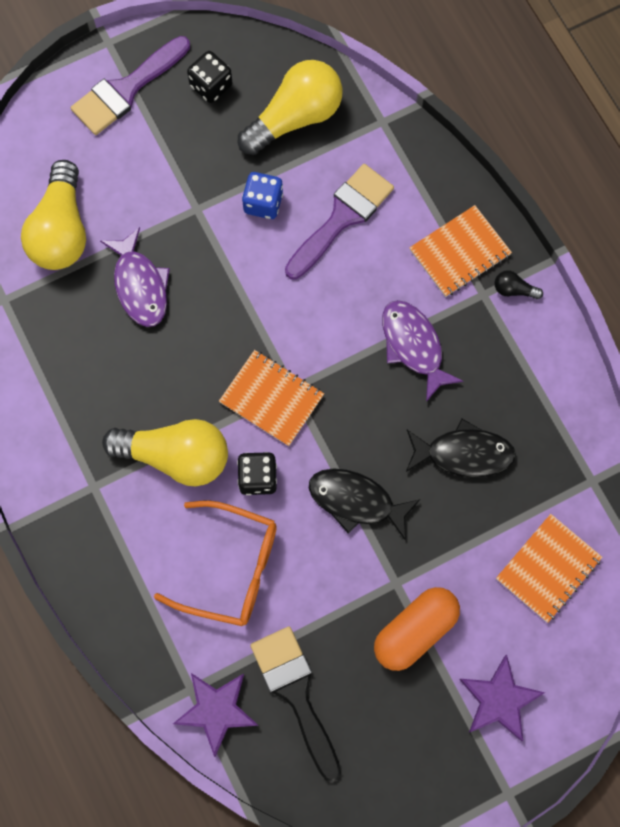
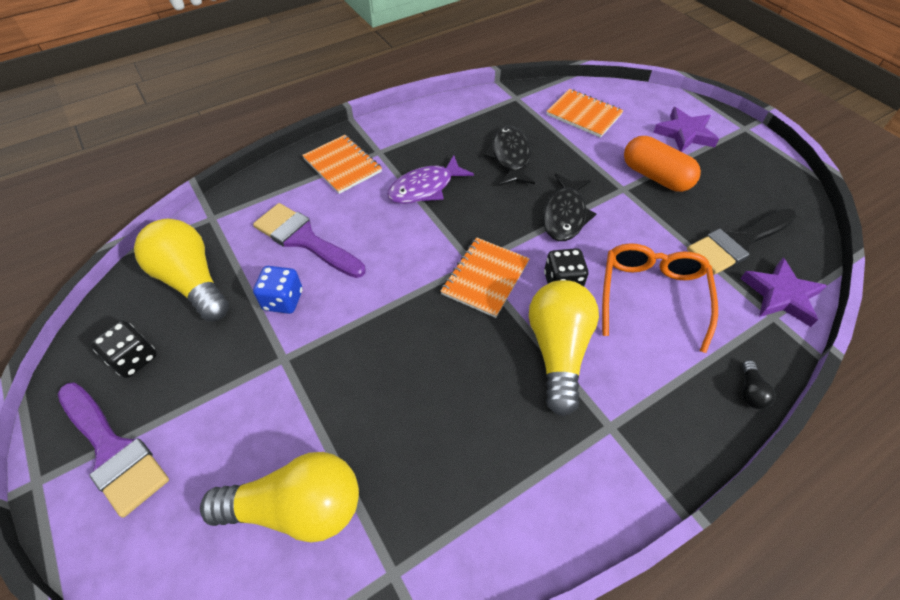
camera: 95 degrees left, 20 degrees down
purple fish [100,227,170,327] -> none
black light bulb [495,271,543,299] -> black light bulb moved to [742,360,776,409]

